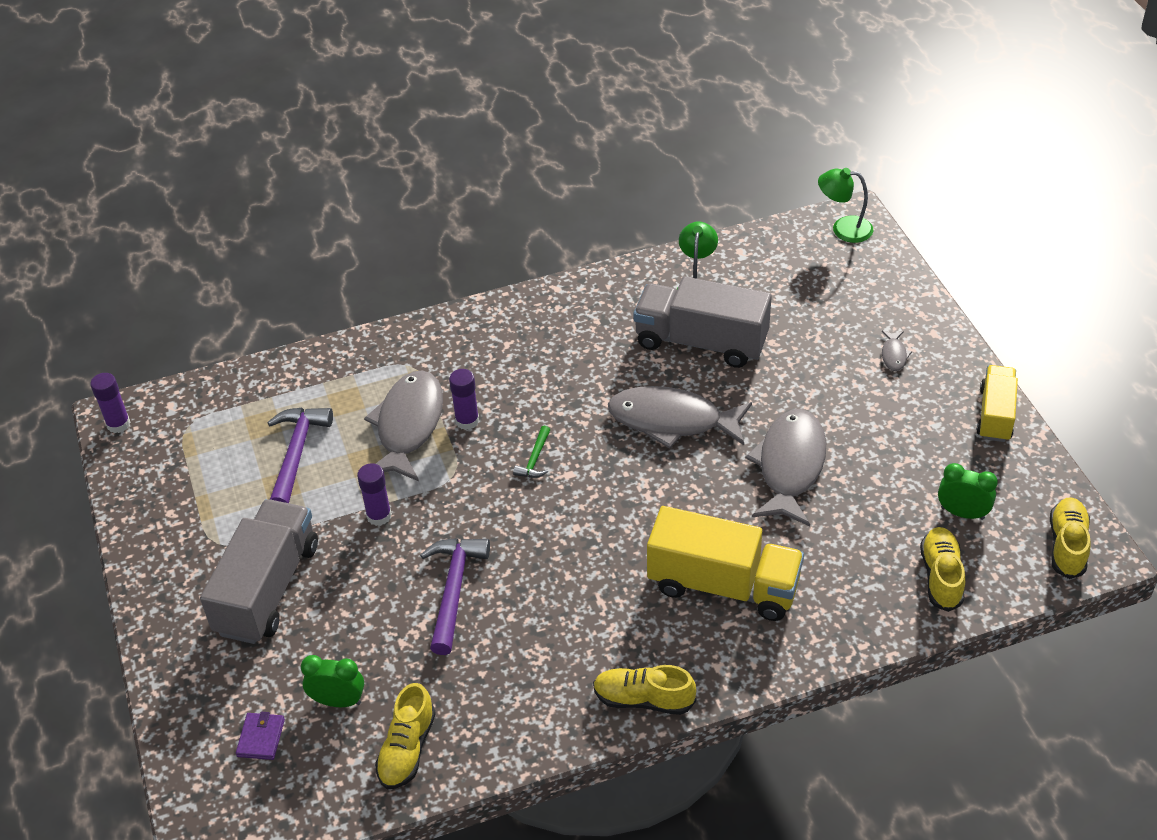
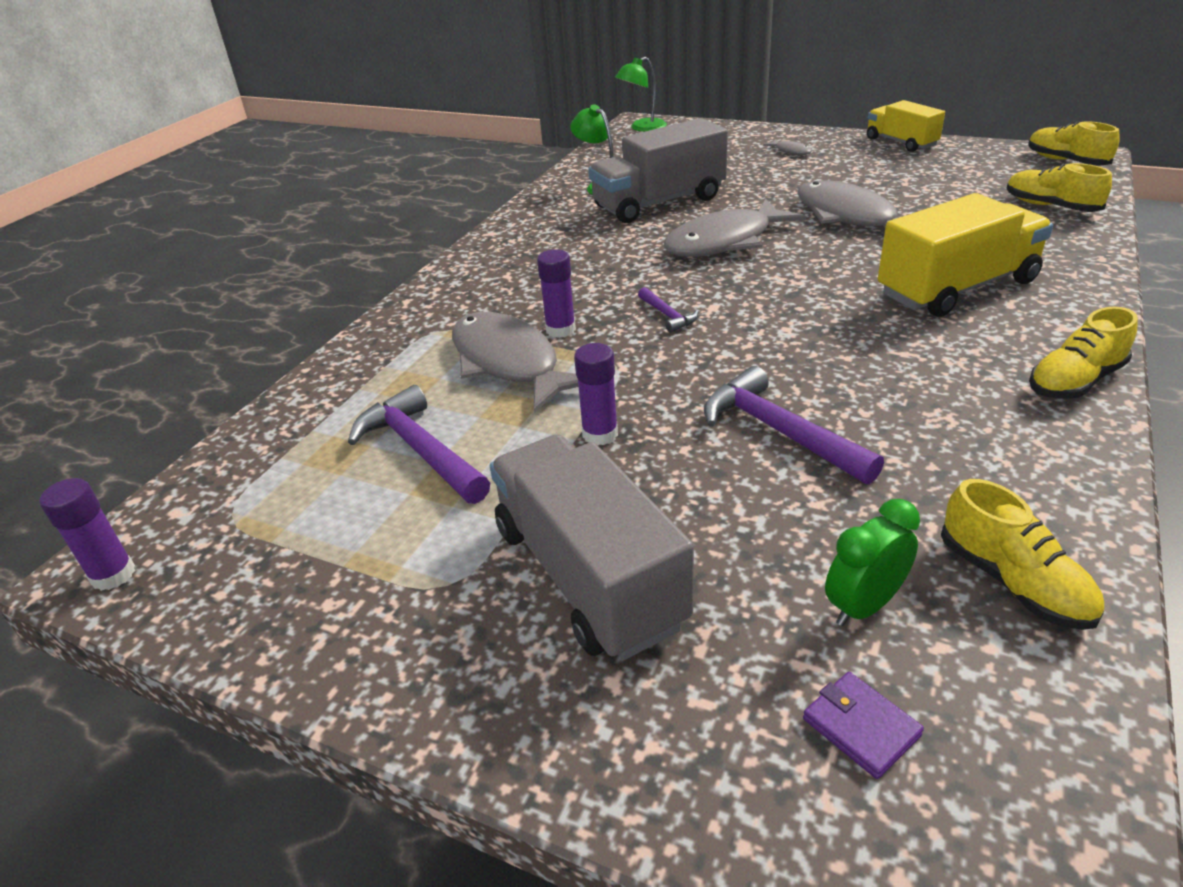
camera: 45 degrees left, 10 degrees down
green hammer [513,426,550,478] -> purple hammer [638,287,698,333]
green clock [938,463,998,520] -> none

